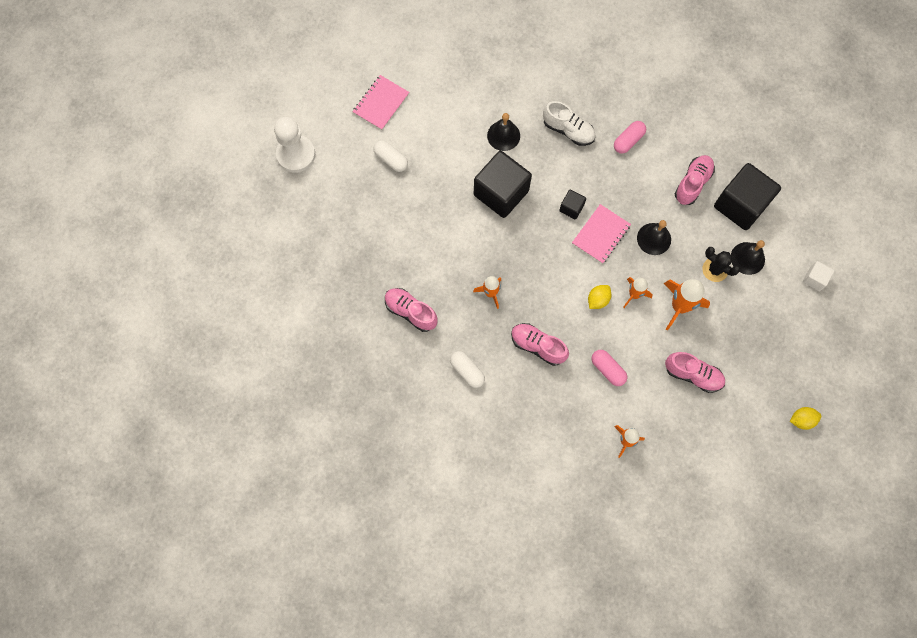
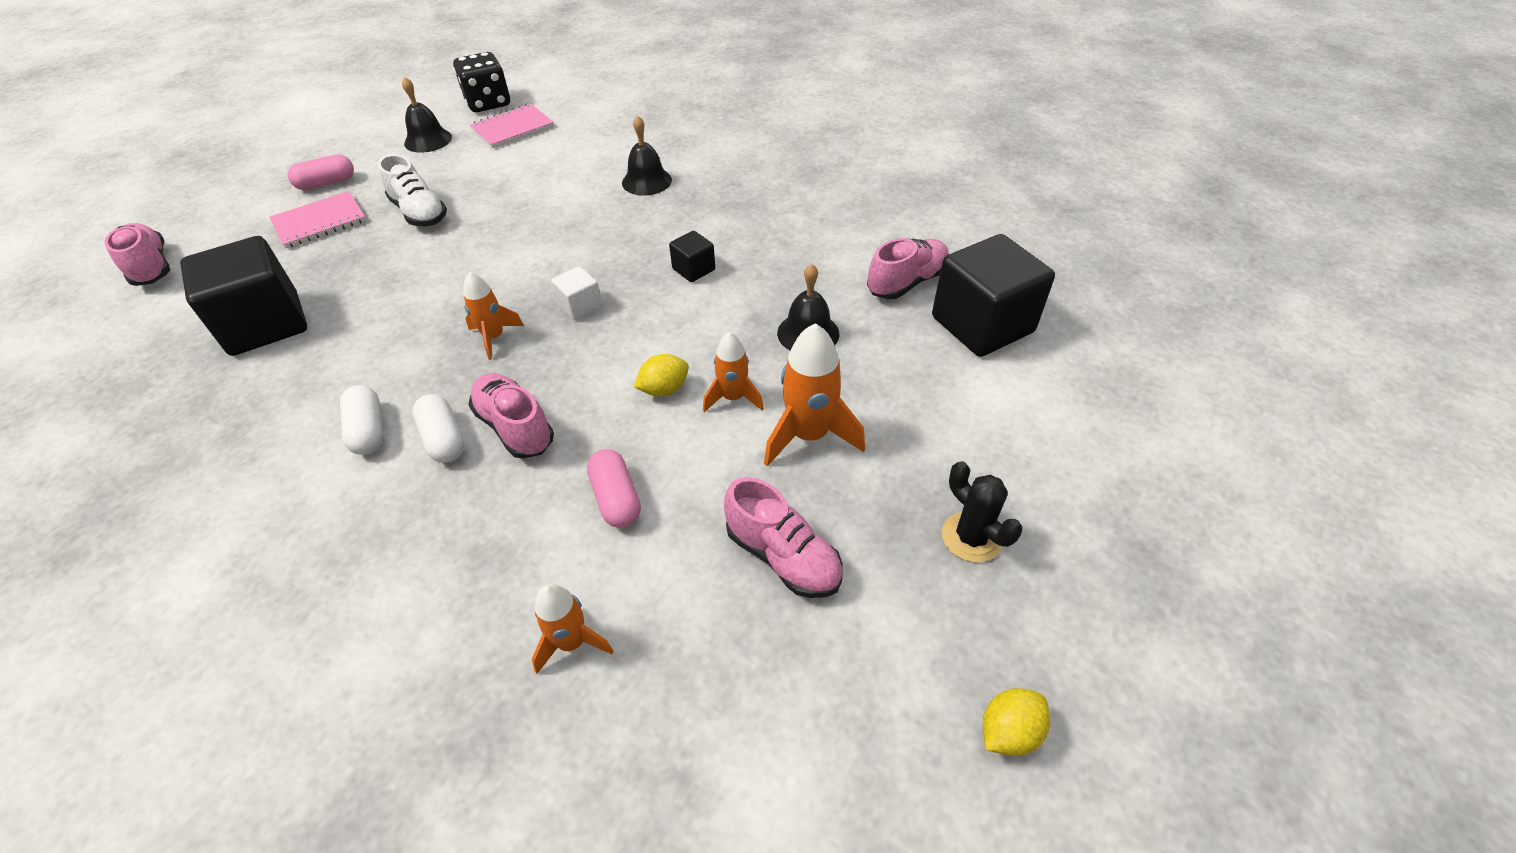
camera: 20 degrees right, 25 degrees down
white pawn [274,117,315,173] -> none
white capsule [373,140,408,172] -> white capsule moved to [412,394,465,463]
pink shoe [385,288,438,332] -> pink shoe moved to [105,223,170,286]
black cube [474,151,532,218] -> black cube moved to [180,236,307,356]
white shoe [543,101,596,146] -> white shoe moved to [378,154,447,226]
pink notebook [572,204,631,264] -> pink notebook moved to [270,191,366,248]
pink capsule [614,121,646,154] -> pink capsule moved to [288,154,354,190]
black cactus [702,247,740,282] -> black cactus moved to [942,461,1023,563]
black bell [731,240,765,275] -> black bell moved to [402,77,452,153]
yellow lemon [790,407,821,430] -> yellow lemon turned 45 degrees counterclockwise [983,688,1050,756]
white cube [803,261,834,291] -> white cube moved to [551,266,602,320]
none -> black dice [453,52,510,112]

